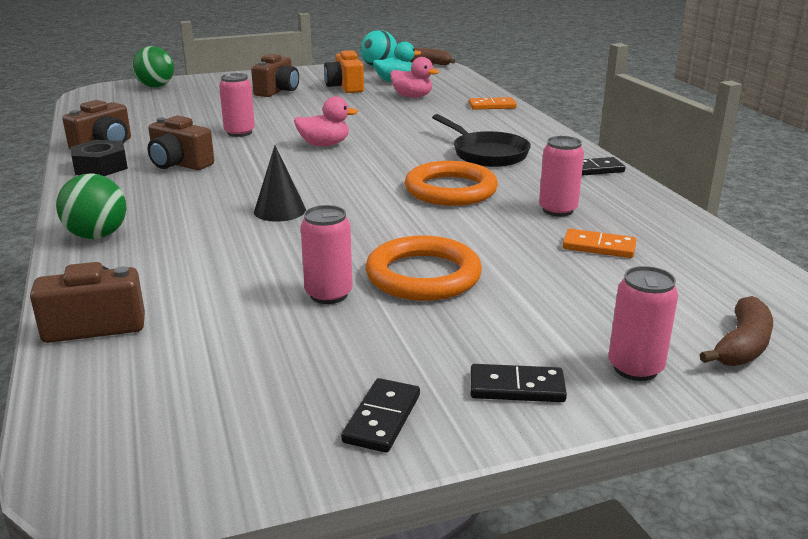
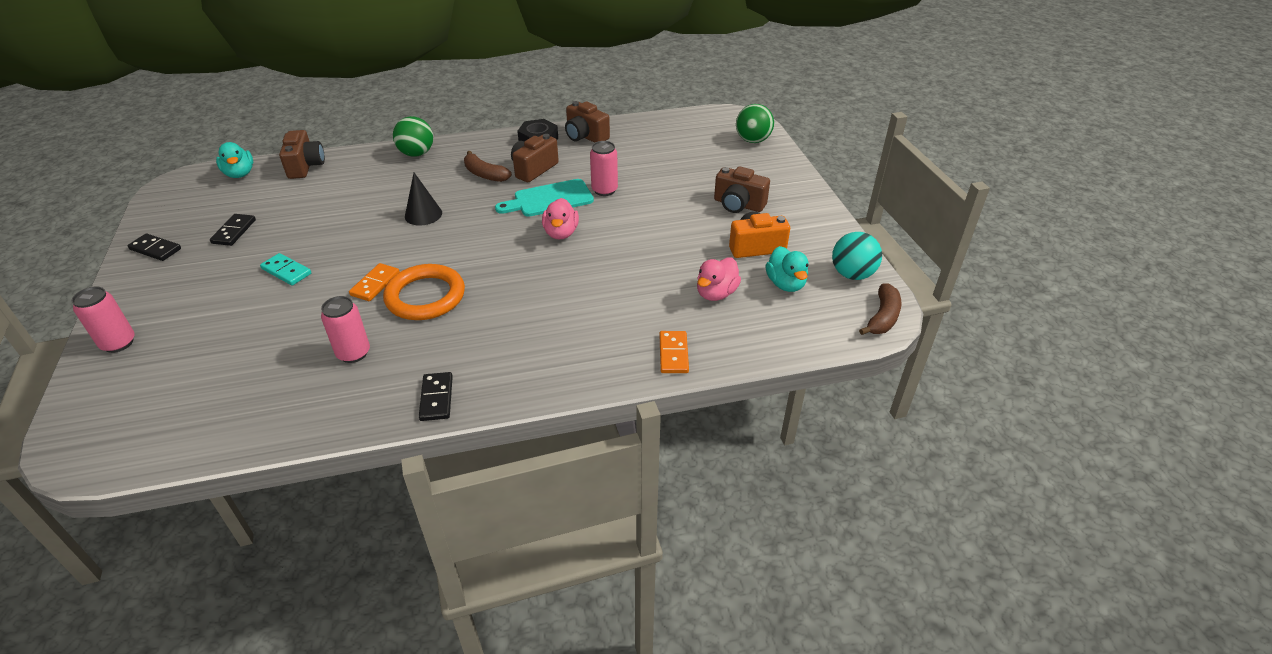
camera: 95 degrees right, 15 degrees up
pink can [301,205,353,304] -> none
orange ring [366,235,482,301] -> turquoise domino [260,253,311,285]
black pan [432,114,531,167] -> none
black domino [470,364,567,402] -> black domino moved to [210,214,256,246]
orange domino [563,229,636,258] -> orange domino moved to [349,263,400,301]
brown banana [700,296,773,366] -> brown banana moved to [464,151,512,182]
none -> turquoise duck [216,142,253,178]
none -> turquoise cutting board [495,179,594,217]

